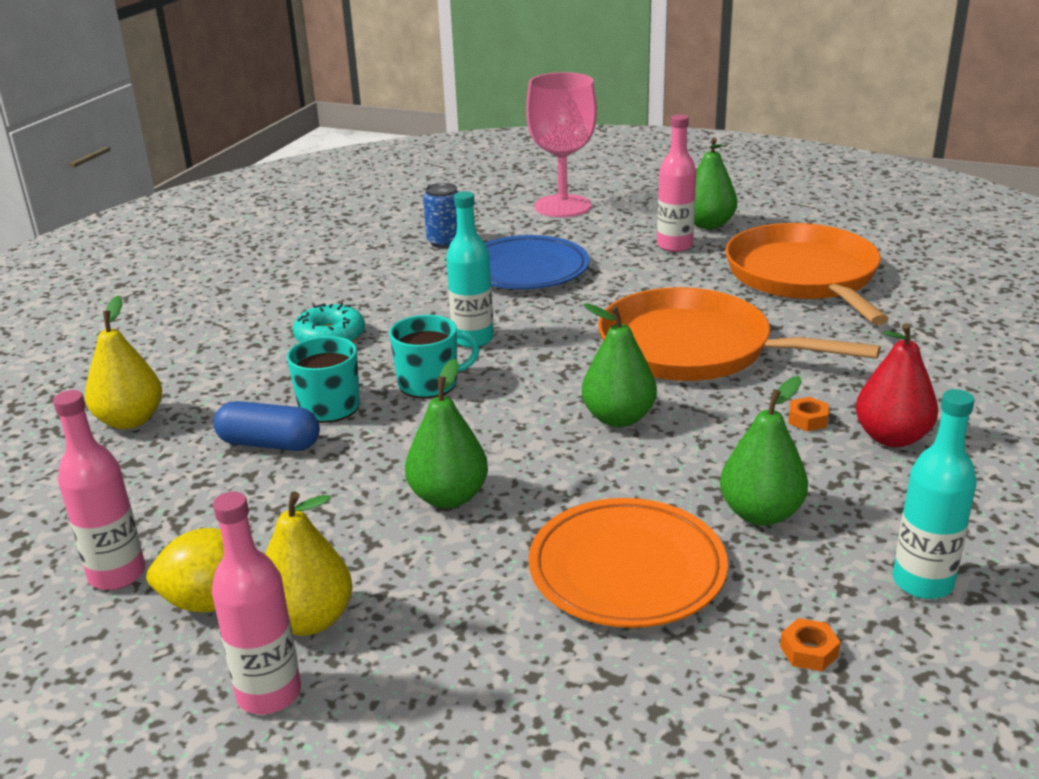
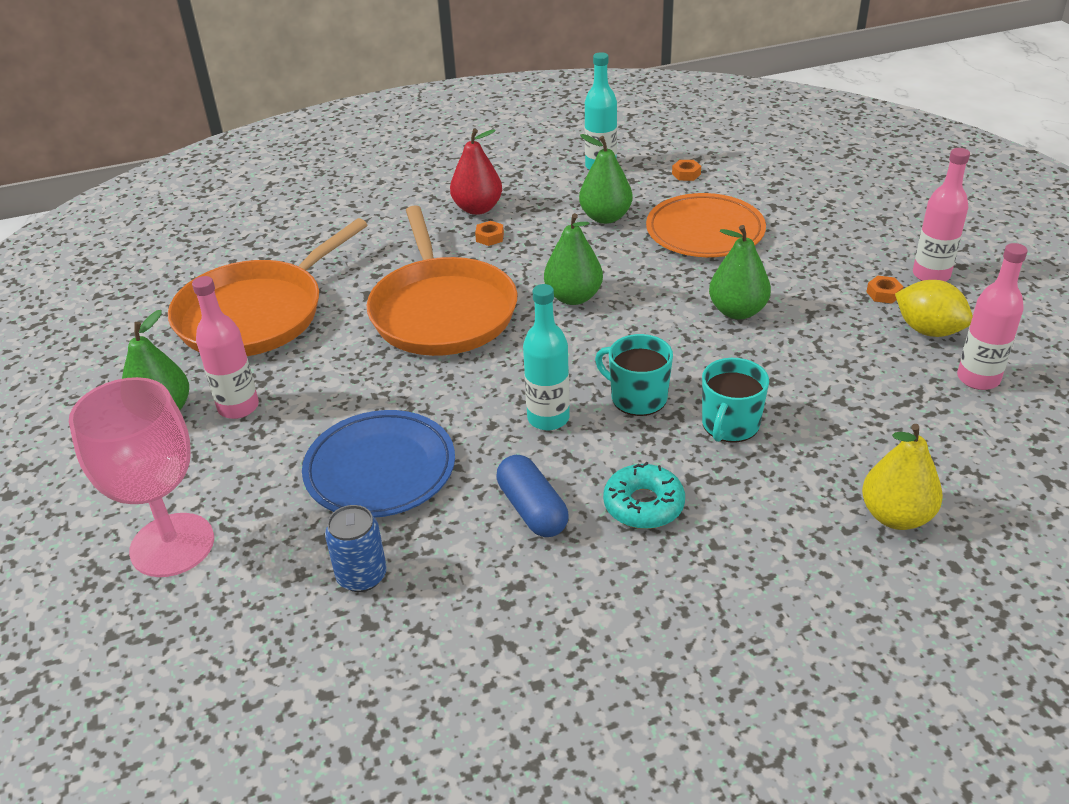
camera: 130 degrees left, 10 degrees up
blue capsule [214,401,320,451] -> blue capsule moved to [497,455,569,537]
yellow pear [265,491,353,636] -> orange nut [866,276,903,303]

